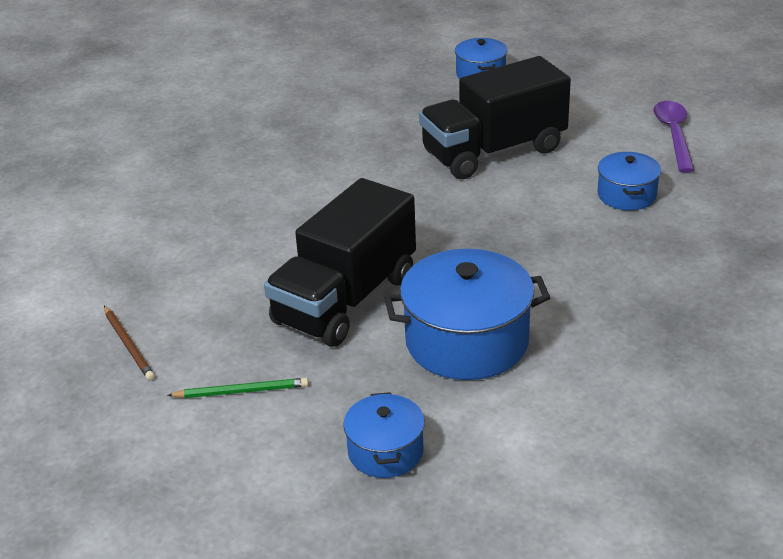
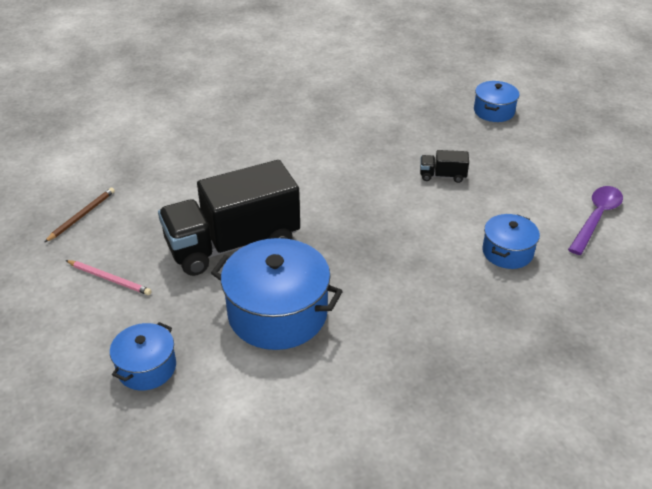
camera: 30 degrees right, 5 degrees up
brown pencil [104,306,155,380] -> brown pencil turned 150 degrees counterclockwise [45,188,115,242]
green pencil [167,378,308,398] -> pink pencil [66,260,152,295]
black truck [419,56,571,179] -> black truck [420,150,469,183], size x0.40

